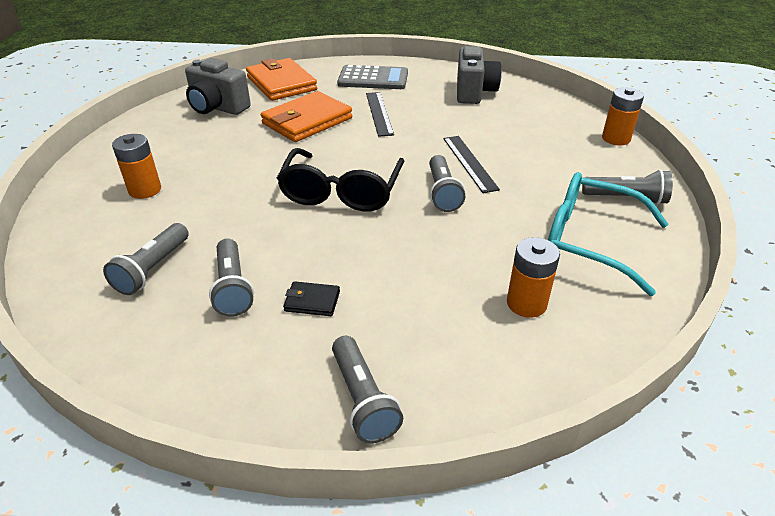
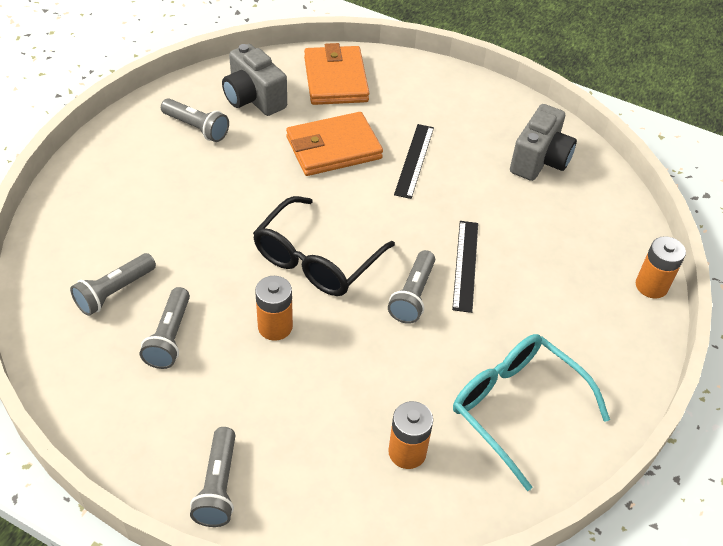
camera: 20 degrees right, 10 degrees up
orange battery [112,134,161,199] -> orange battery moved to [255,276,293,341]
black wallet [283,281,340,316] -> none
grey calculator [337,65,408,89] -> none
grey flashlight [582,170,673,205] -> grey flashlight moved to [161,98,229,142]

